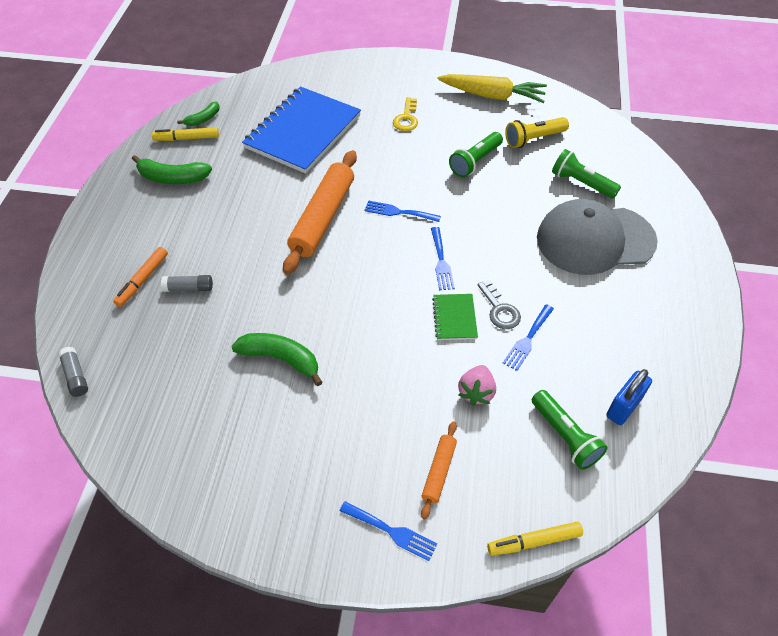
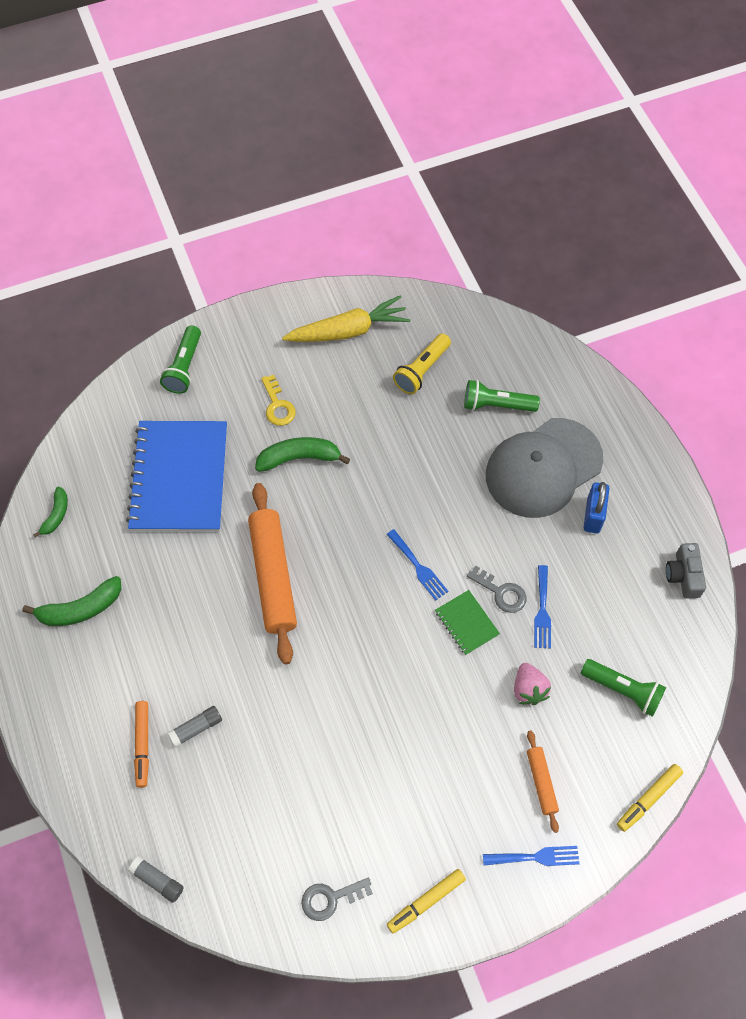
camera: 30 degrees left, 10 degrees up
yellow marker [152,127,219,141] -> yellow marker moved to [387,869,466,933]
green banana [231,333,323,386] -> green banana moved to [255,437,350,472]
blue fork [364,200,441,222] -> none
green flashlight [449,132,503,177] -> green flashlight moved to [160,325,201,394]
blue padlock [606,369,652,425] -> blue padlock moved to [583,482,610,534]
none -> grey key [301,878,373,921]
none -> grey camera [666,543,706,599]

